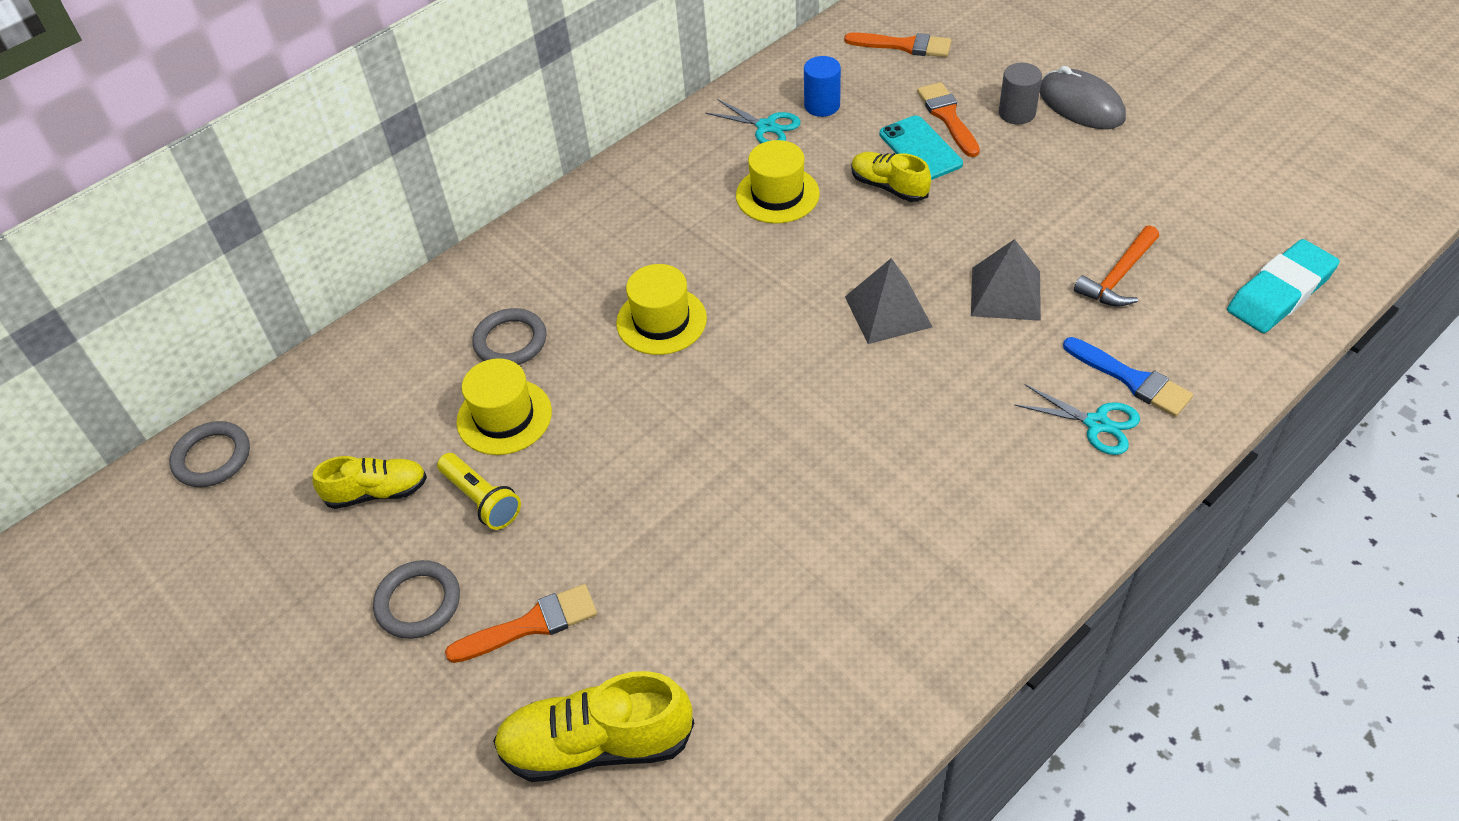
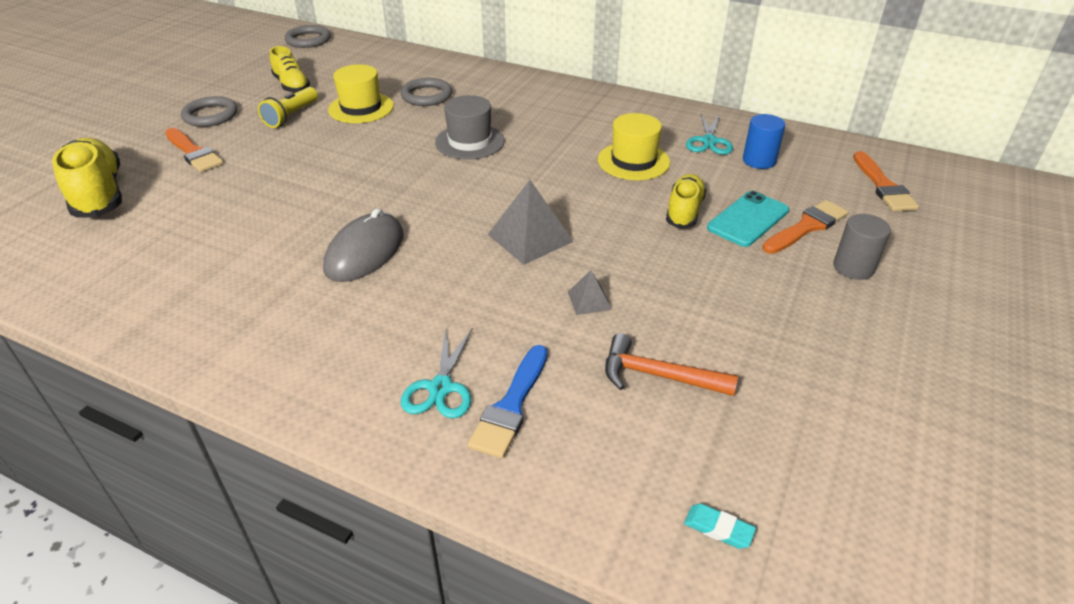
camera: 65 degrees right, 10 degrees down
yellow hat [616,264,707,355] -> grey hat [435,95,505,160]
grey pyramid [971,239,1041,321] -> grey pyramid [568,270,612,315], size x0.53
grey mouse [1040,66,1126,129] -> grey mouse moved to [323,208,404,282]
turquoise eraser [1227,239,1340,333] -> turquoise eraser [684,503,756,549], size x0.41

